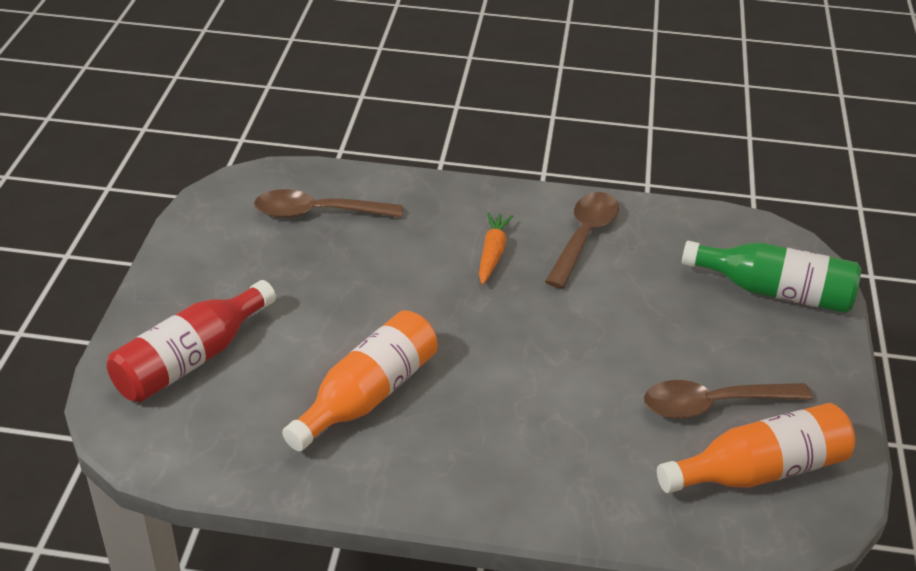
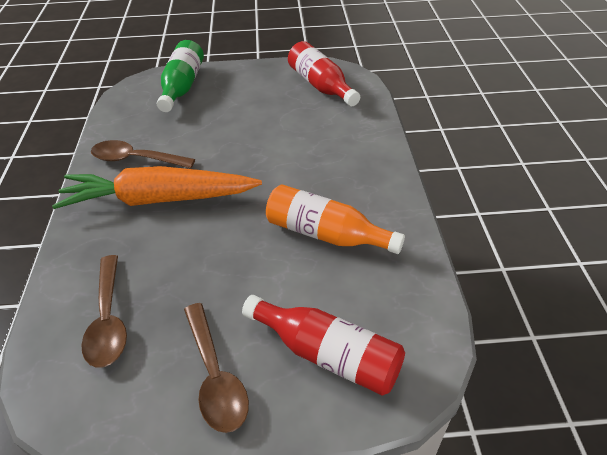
camera: 100 degrees left, 5 degrees up
orange carrot [479,212,513,285] -> orange carrot [52,166,262,209], size x2.34
brown spoon [644,380,812,419] -> brown spoon moved to [184,303,249,433]
orange bottle [657,403,855,493] -> red bottle [288,41,360,106]

